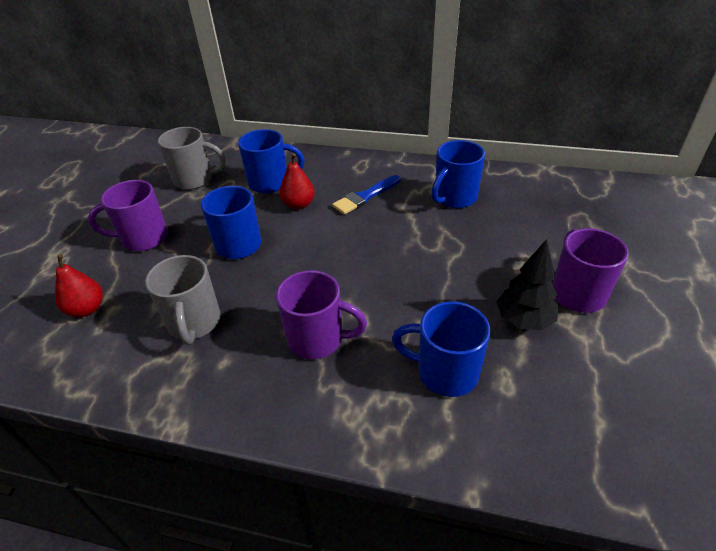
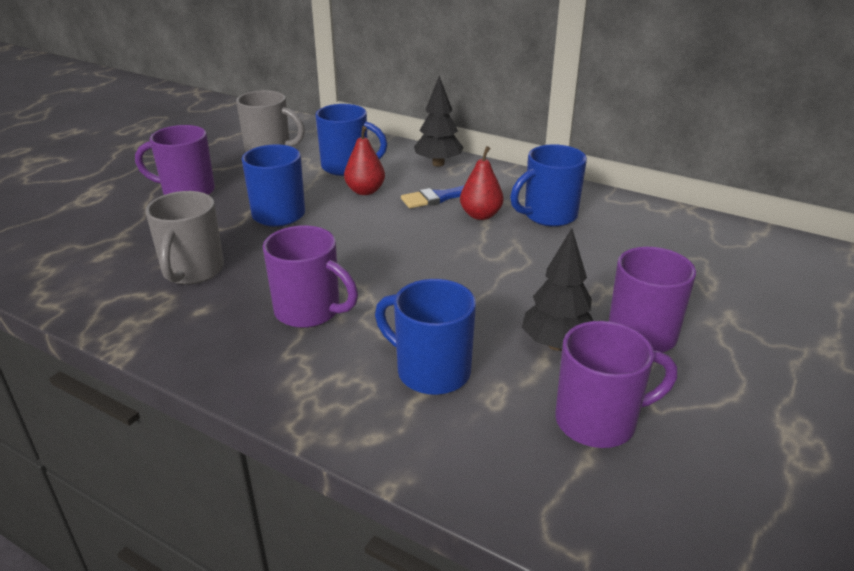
camera: 15 degrees right, 10 degrees down
red pear [55,254,103,317] -> red pear moved to [460,146,503,220]
none -> black tree [414,76,463,167]
none -> purple mug [555,321,677,448]

